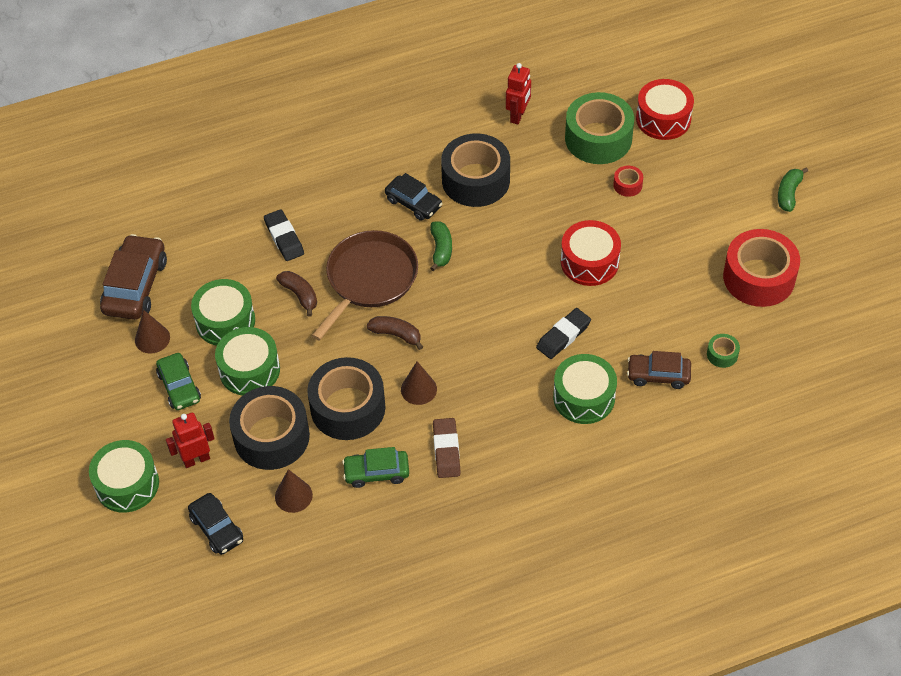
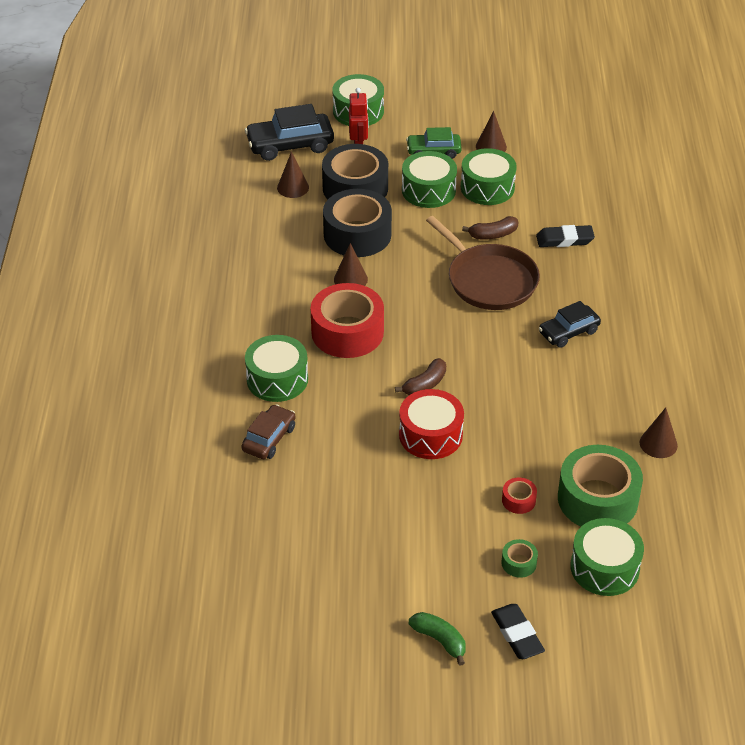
camera: 110 degrees right, 10 degrees down
brown car [100,234,167,320] -> none
black car [188,493,243,555] -> black car [245,104,334,161], size x1.58
green car [342,447,409,488] -> none
brown banana [367,316,423,350] -> brown banana moved to [395,358,446,395]
green banana [430,221,452,271] -> none
brown eraser [433,418,461,478] -> none
black tape [441,133,510,207] -> none
red robot [506,63,531,124] -> brown cone [640,408,678,458]
black eraser [536,308,591,359] -> black eraser moved to [491,604,545,659]
red drum [636,79,694,140] -> green drum [570,518,644,596]
green tape [707,334,740,368] -> green tape moved to [501,539,538,578]
red tape [723,229,800,307] -> red tape moved to [310,283,384,358]

